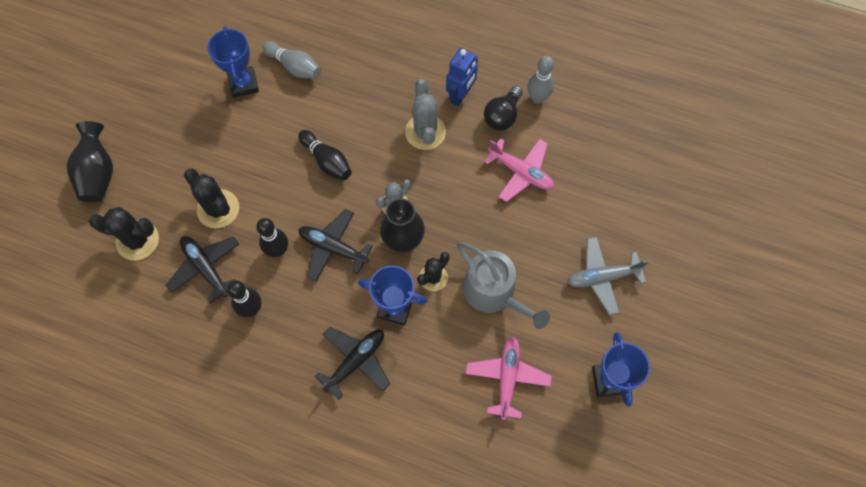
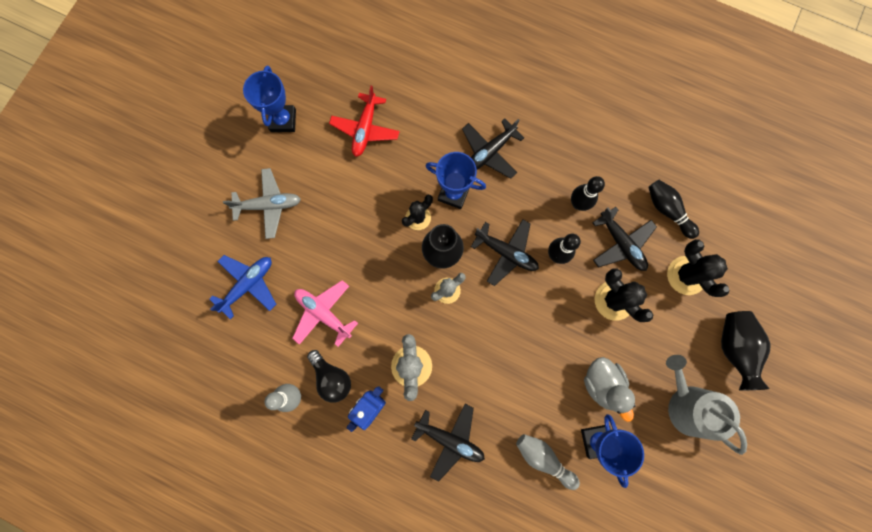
camera: 175 degrees left, 10 degrees up
black cactus [89,207,159,261] -> black cactus turned 45 degrees clockwise [667,239,730,297]
black bowling pin [298,130,352,181] -> black bowling pin moved to [648,180,699,239]
grey watering can [457,242,550,329] -> grey watering can moved to [666,355,747,455]
pink plane [466,337,552,420] -> red plane [329,85,400,157]
black light bulb [484,86,523,131] -> black light bulb turned 105 degrees clockwise [307,350,351,403]
none -> blue plane [210,255,276,319]
none -> black plane [411,404,485,482]
none -> grey duck [584,357,636,422]

